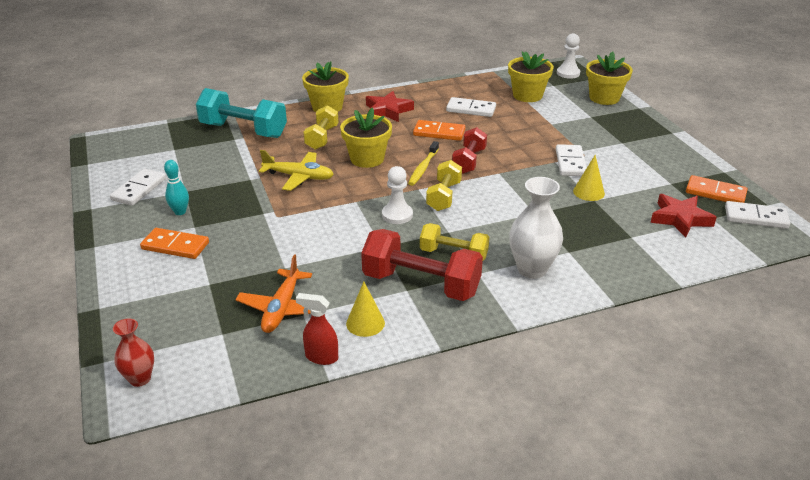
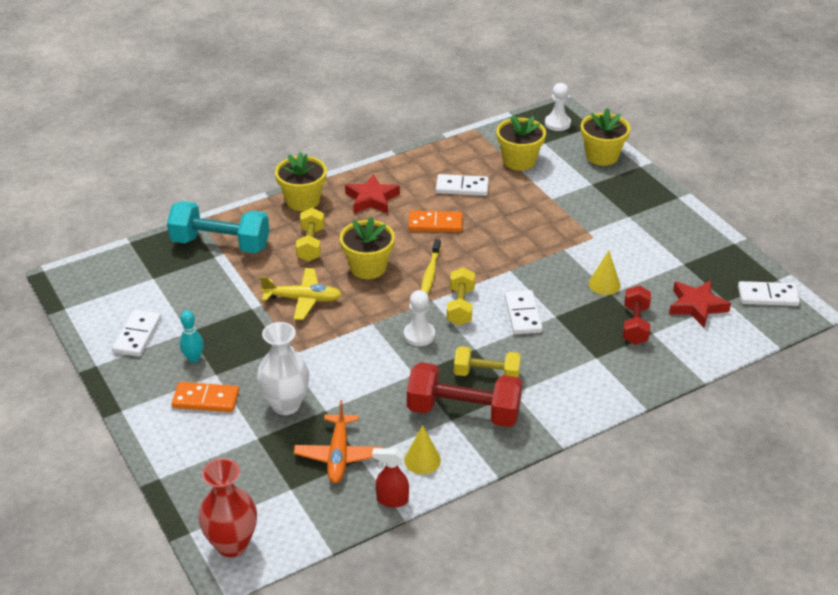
camera: 10 degrees left, 5 degrees up
red vase [113,318,154,387] -> red vase [198,459,257,557], size x1.65
red dumbbell [452,127,487,174] -> red dumbbell moved to [623,285,651,345]
white vase [509,177,563,279] -> white vase moved to [257,322,309,415]
white domino [556,144,587,176] -> white domino moved to [505,290,543,334]
orange domino [686,175,748,203] -> none

